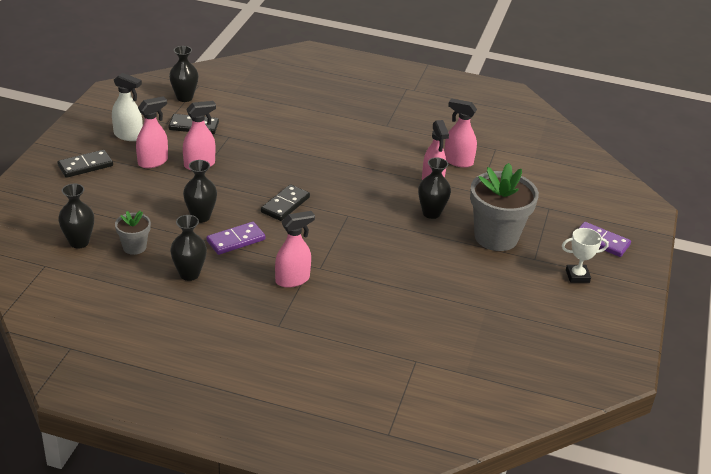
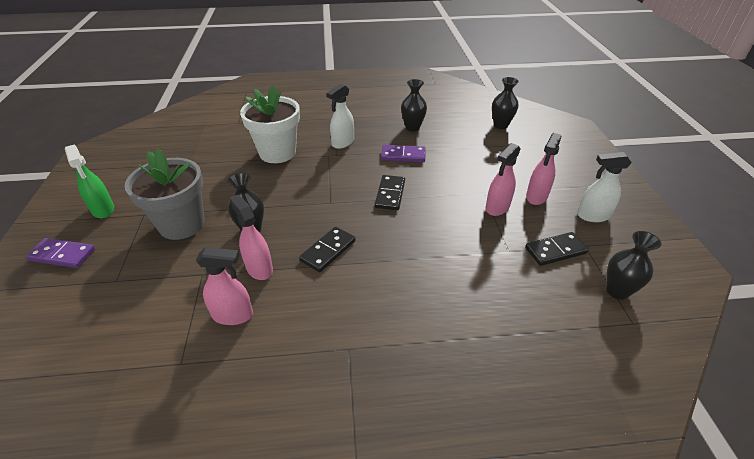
camera: 160 degrees right, 5 degrees up
black domino [57,150,113,178] -> black domino moved to [299,227,355,273]
grey flower pot [115,210,151,255] -> none
black vase [183,160,217,223] -> none
purple domino [206,222,266,255] -> purple domino turned 60 degrees clockwise [381,145,426,162]
pink spray bottle [275,211,315,288] -> white spray bottle [326,84,354,149]
white trophy [562,228,608,283] -> green spray bottle [65,144,114,219]
none -> white flower pot [240,85,300,163]

